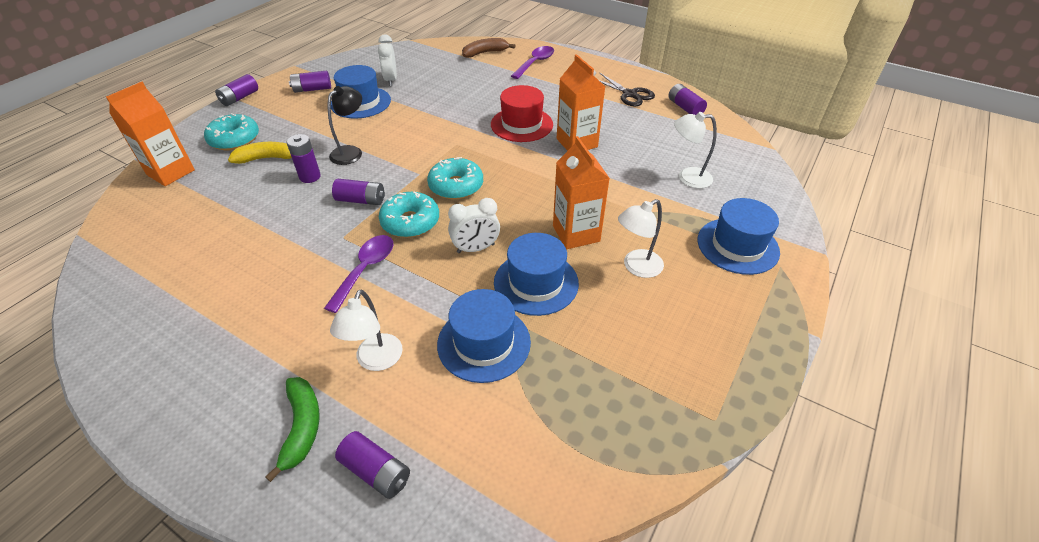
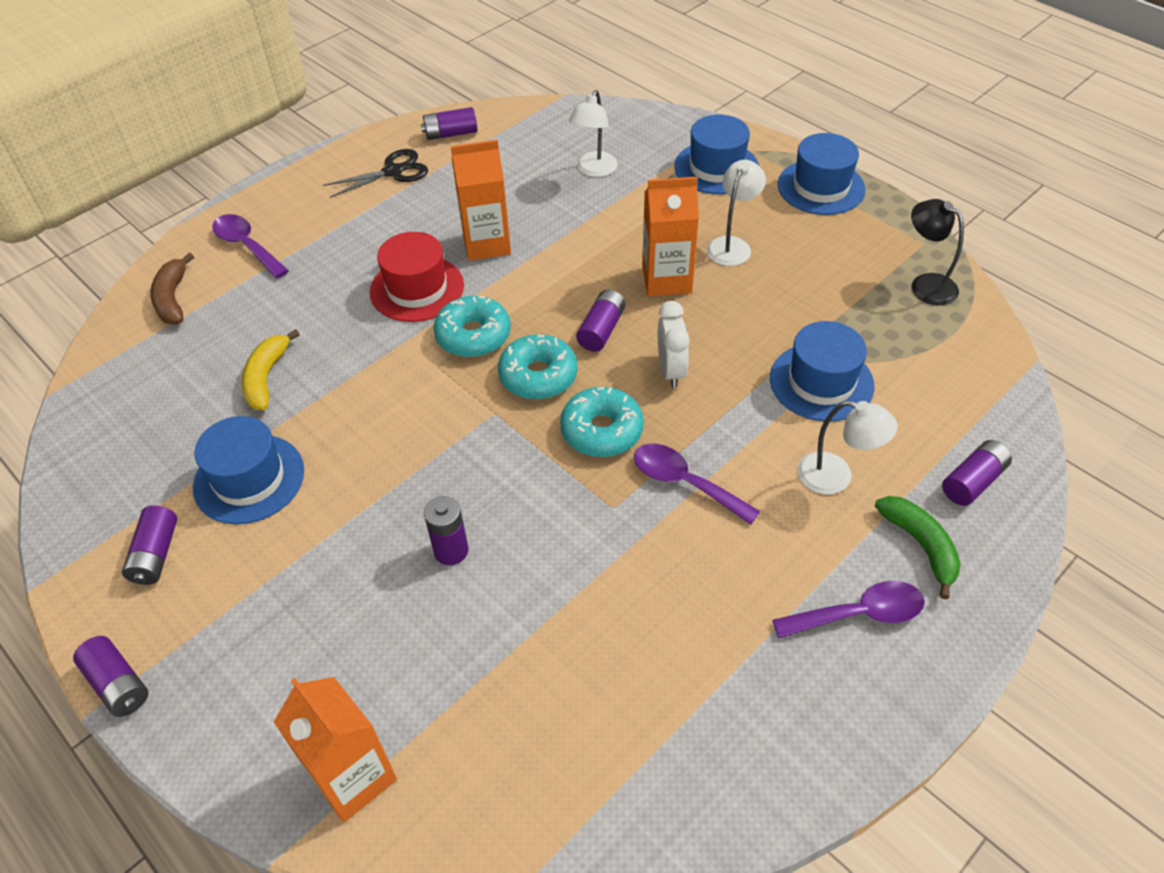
camera: 75 degrees left, 5 degrees up
turquoise donut [204,113,259,151] -> turquoise donut moved to [433,296,511,357]
yellow banana [228,142,292,164] -> yellow banana moved to [241,329,300,410]
green banana [265,377,319,482] -> green banana turned 60 degrees clockwise [875,496,961,599]
black lamp [328,86,362,165] -> black lamp moved to [911,199,964,305]
purple battery [332,179,385,205] -> purple battery moved to [576,290,626,352]
white clock [378,34,397,86] -> none
blue hat [494,233,579,316] -> blue hat moved to [778,133,866,215]
white lamp [618,199,664,278] -> white lamp turned 135 degrees counterclockwise [707,160,766,266]
none -> purple spoon [772,581,925,638]

